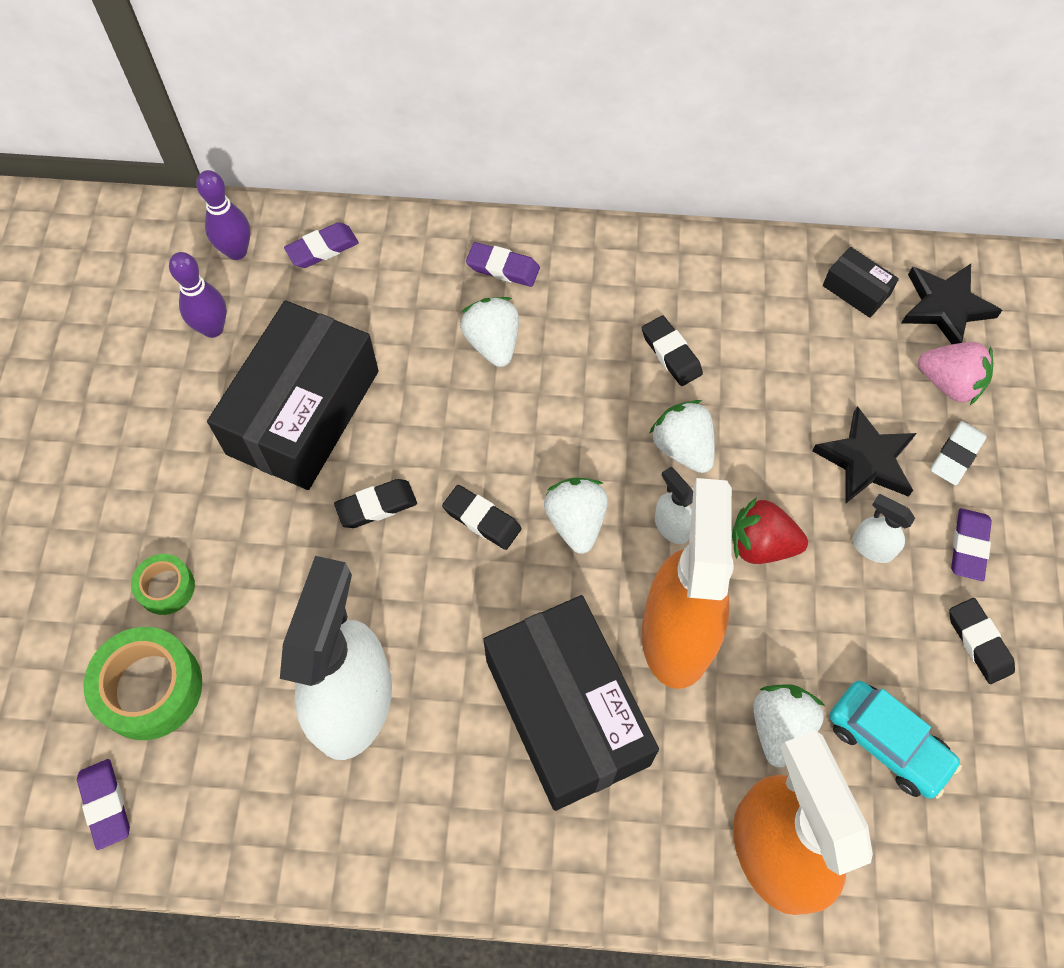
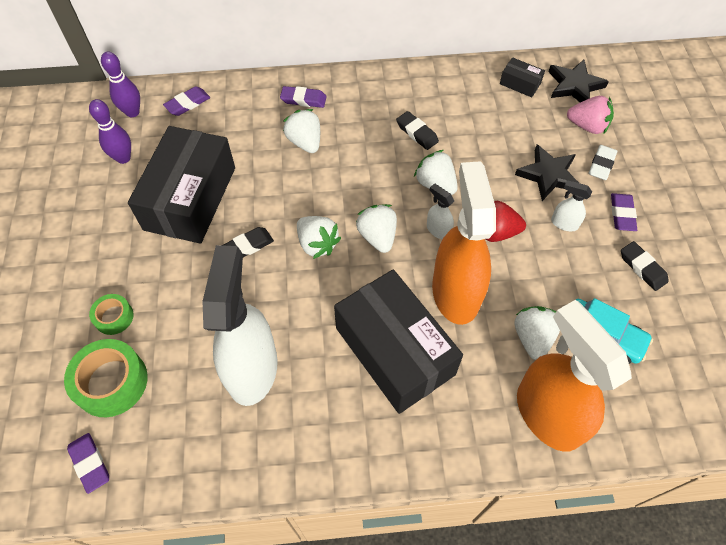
camera: 10 degrees left, 5 degrees down
black eraser [442,485,522,550] -> white strawberry [297,216,341,259]

